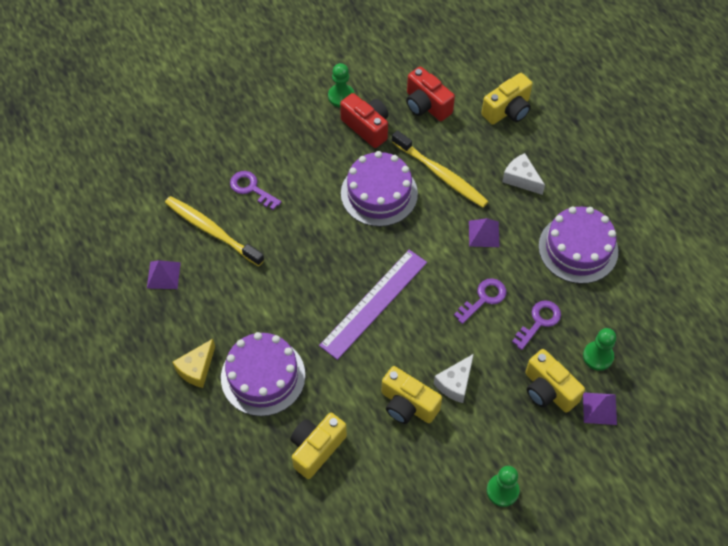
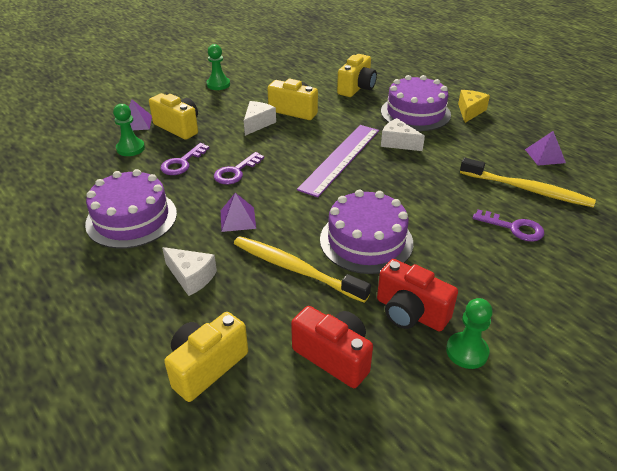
camera: 170 degrees right, 20 degrees down
none -> white cheese [381,118,425,151]

